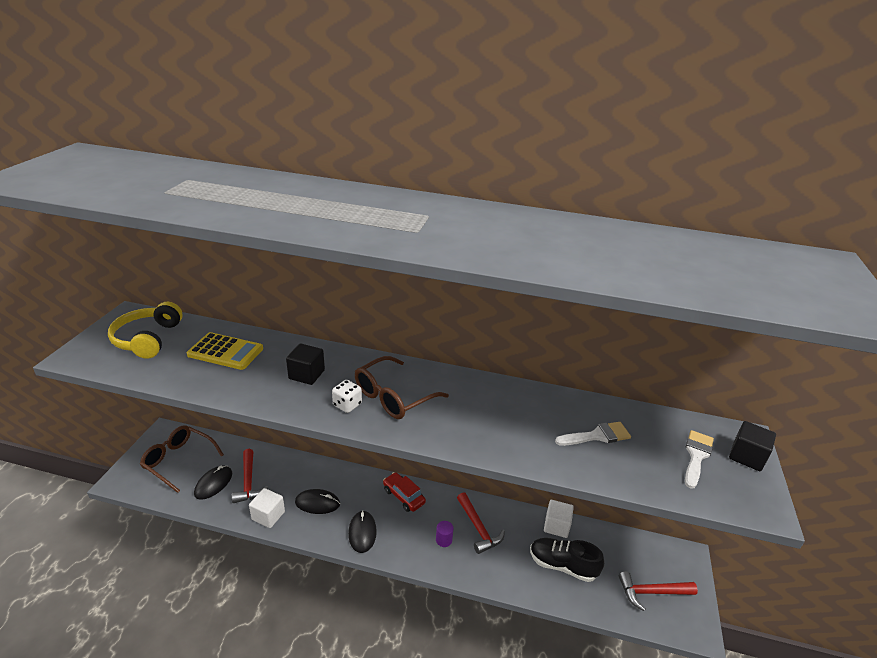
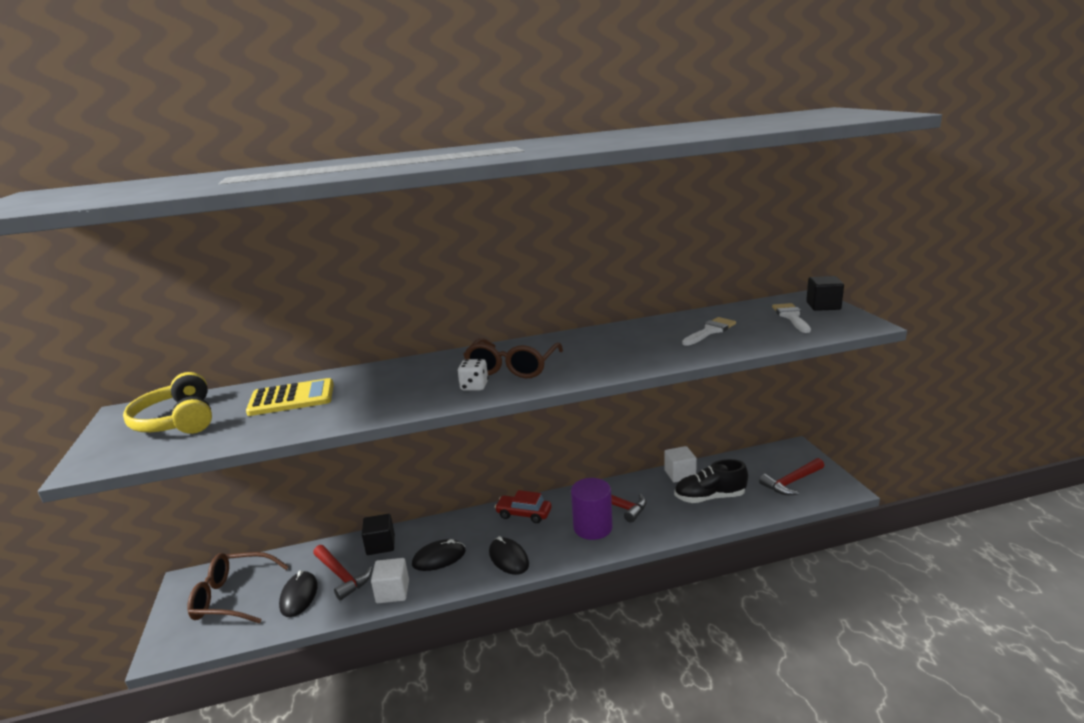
camera: 25 degrees left, 10 degrees down
black cube [286,343,325,385] -> black cube moved to [362,514,395,555]
purple cylinder [436,521,454,547] -> purple cylinder [571,478,612,540], size x2.12

